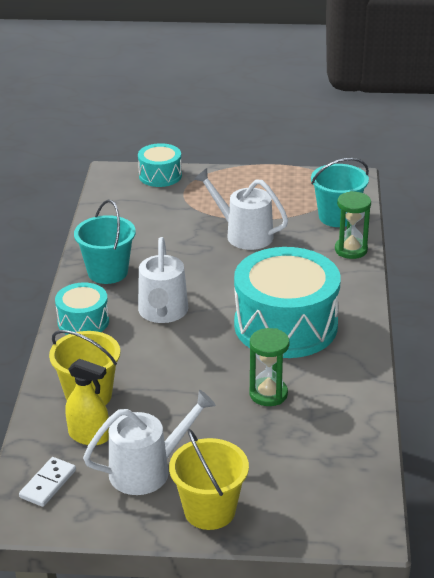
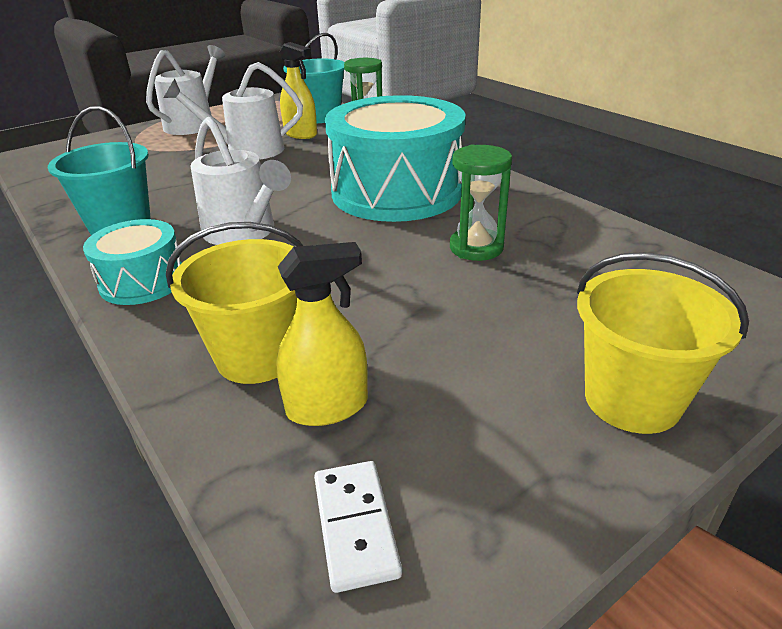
camera: 40 degrees left, 0 degrees up
white watering can [83,390,216,495] -> white watering can moved to [146,45,225,135]
turquoise drum [138,143,182,187] -> none
none -> yellow spray bottle [280,42,317,139]

